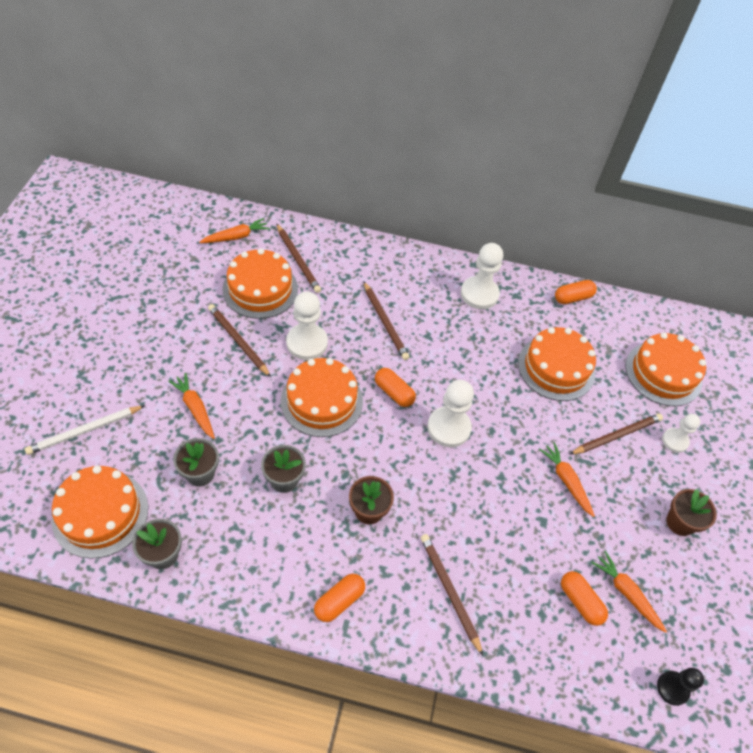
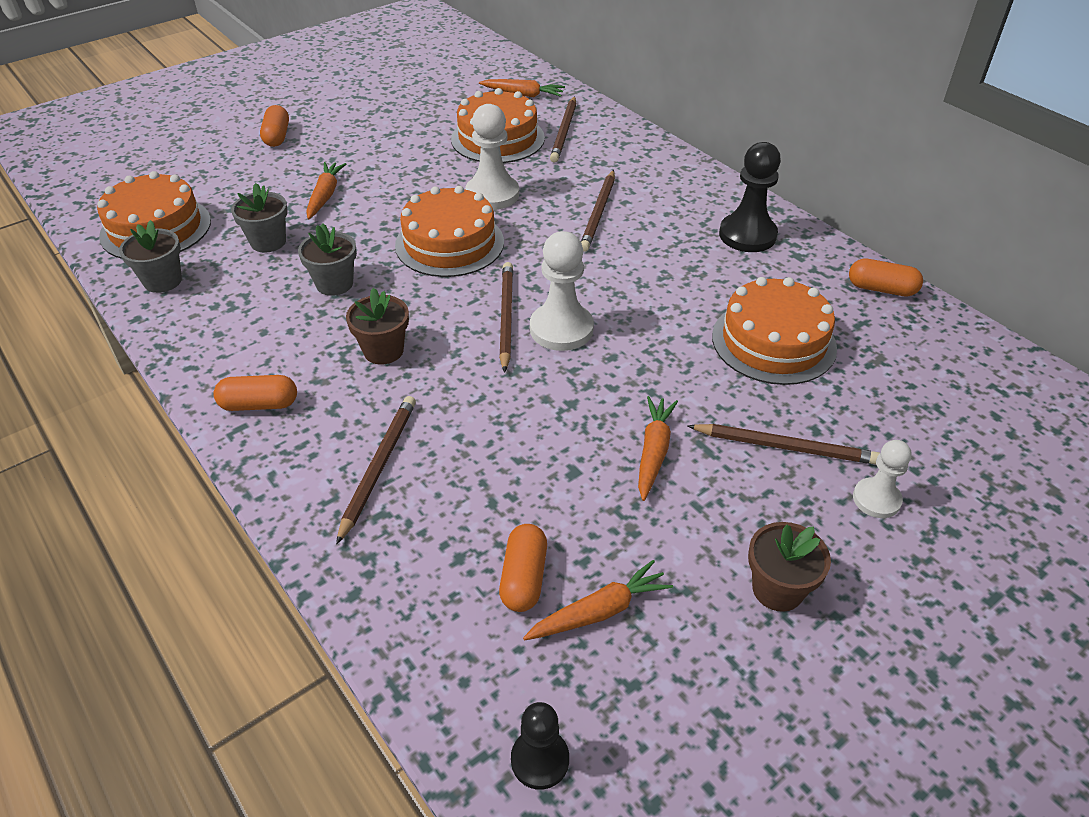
camera: 45 degrees right, 10 degrees down
white pencil [25,405,146,455] -> none
brown pencil [208,304,271,377] -> brown pencil moved to [499,262,513,373]
orange capsule [375,368,416,407] -> orange capsule moved to [260,105,289,147]
white pawn [461,243,503,309] -> black pawn [719,142,781,252]
orange carrot [591,551,667,633] -> orange carrot turned 60 degrees clockwise [523,560,673,640]
orange cake [626,332,706,406] -> none

